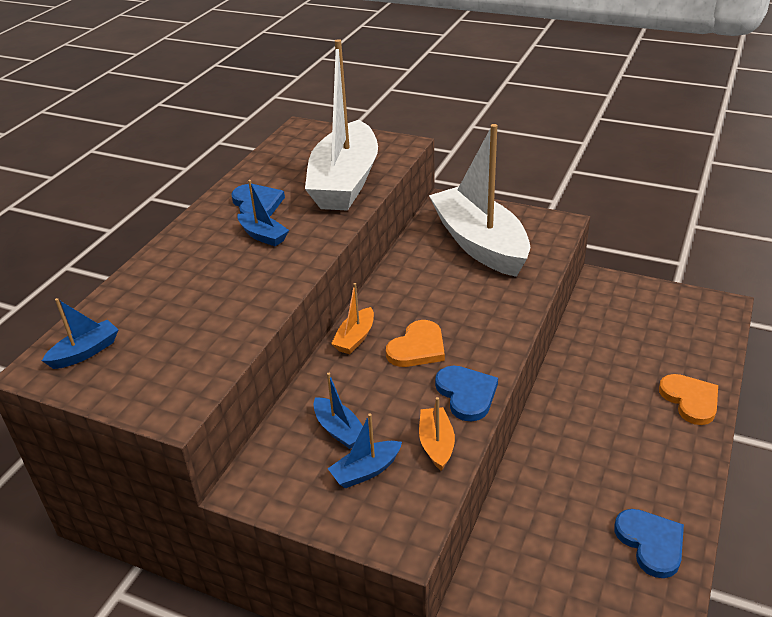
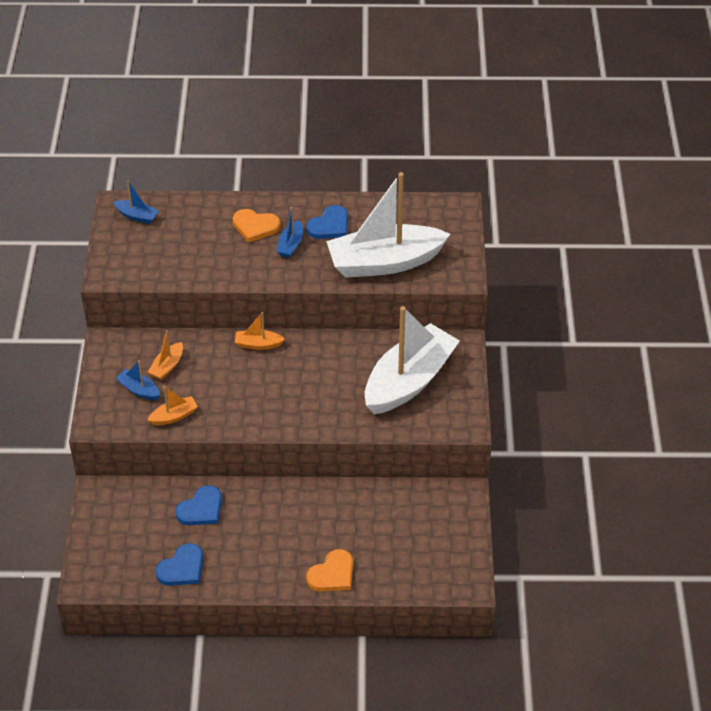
camera: 65 degrees right, 10 degrees up
blue boat [313,373,363,449] -> orange boat [148,330,183,380]
orange heart [386,320,445,367] -> orange heart moved to [233,209,281,242]
blue heart [435,365,498,421] -> blue heart moved to [175,485,222,525]

